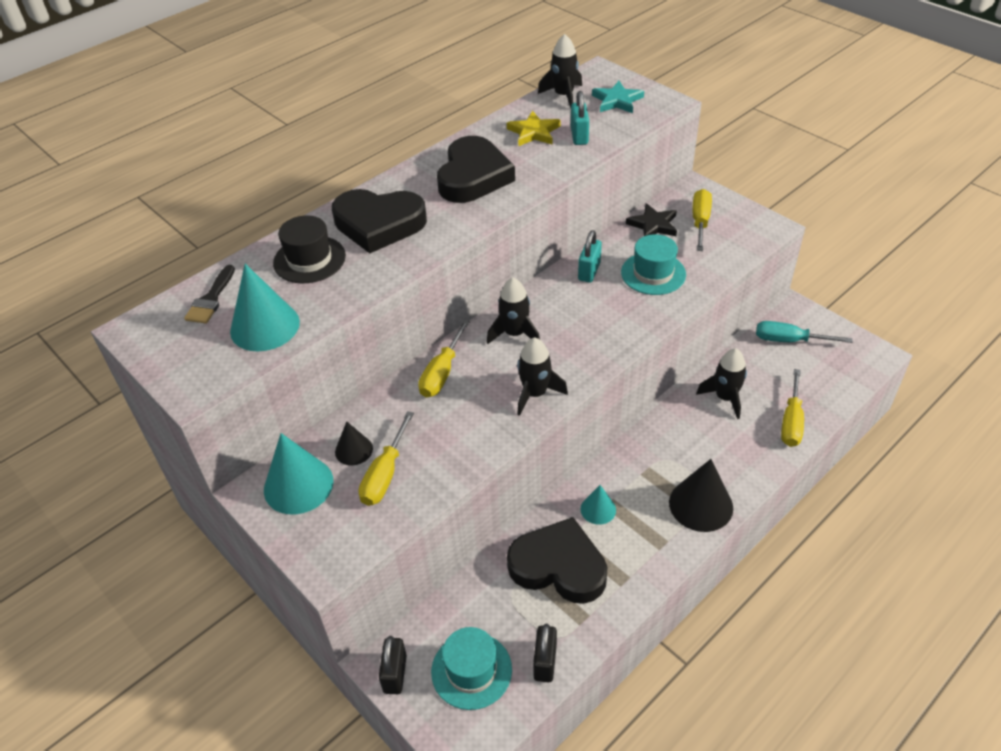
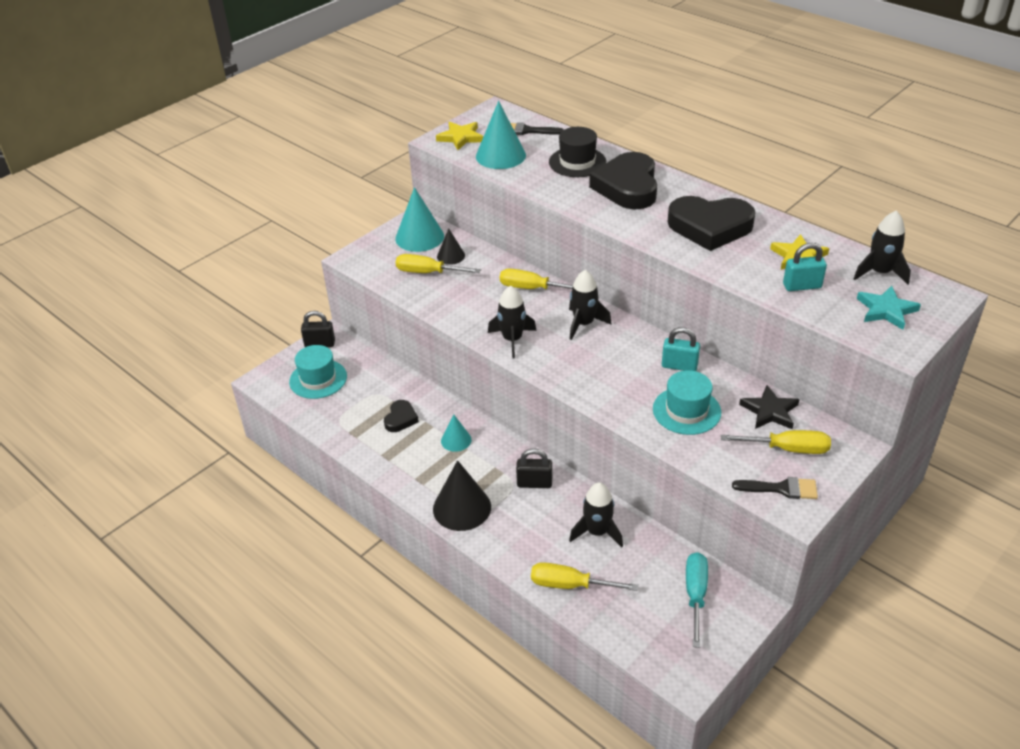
camera: 85 degrees right, 5 degrees down
black heart [507,517,608,604] -> black heart [384,400,419,432], size x0.49
black padlock [533,624,557,683] -> black padlock moved to [516,448,552,488]
none -> yellow star [436,121,483,150]
none -> black brush [732,477,818,499]

